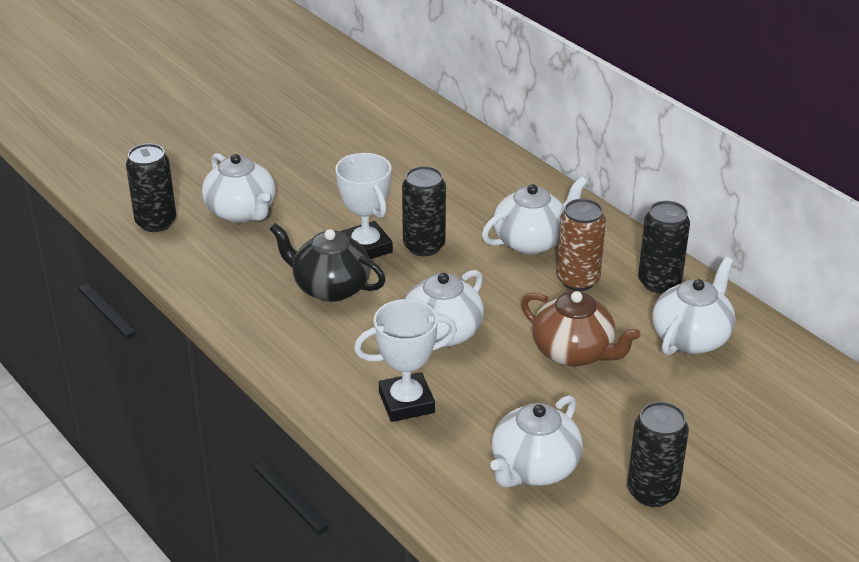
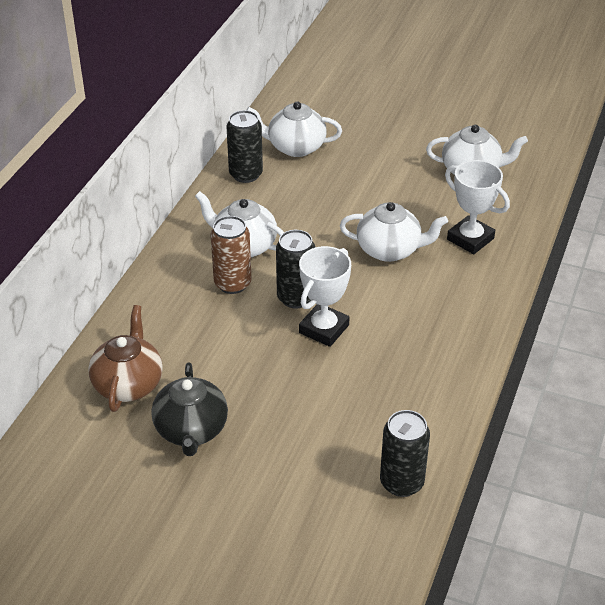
camera: 120 degrees left, 5 degrees up
white teapot [202,153,275,223] -> none
black teapot [270,223,386,302] -> black teapot moved to [151,362,228,456]
brown teapot [521,291,640,367] -> brown teapot moved to [88,305,163,412]
brown can [557,199,606,291] -> brown can moved to [211,216,252,294]
black can [627,402,689,507] -> none

